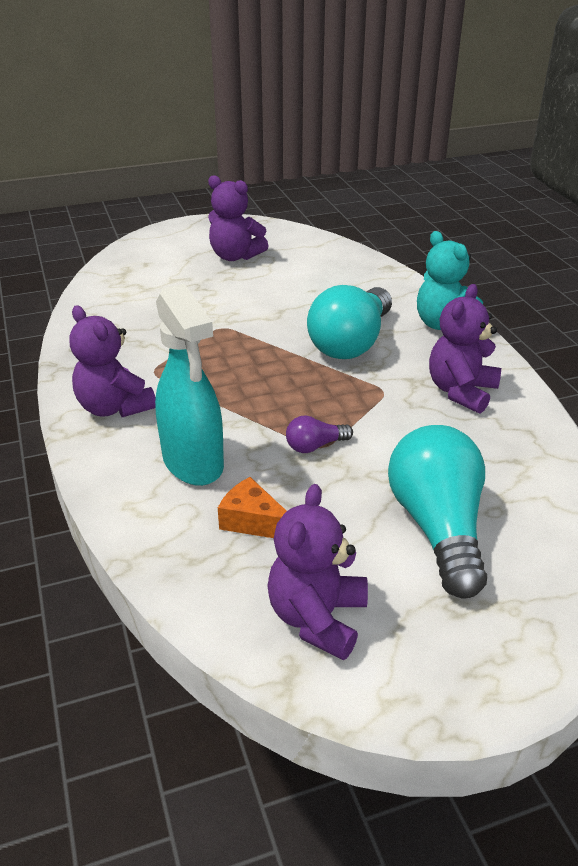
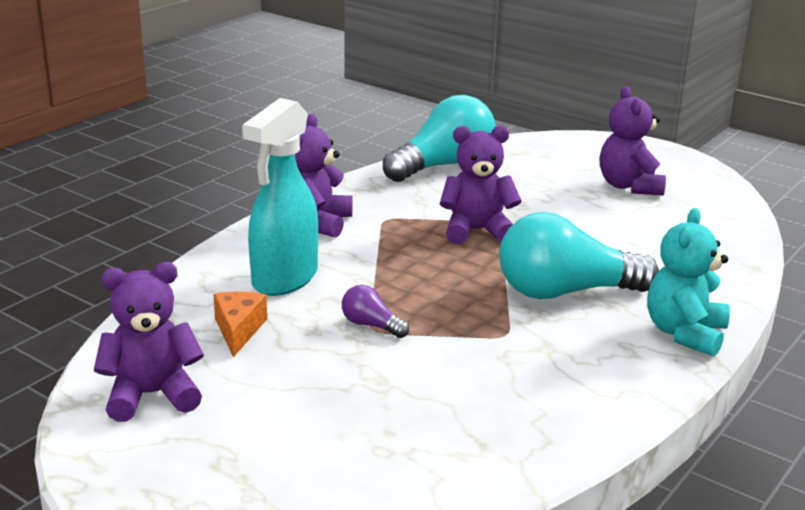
camera: 55 degrees right, 10 degrees down
turquoise light bulb [388,425,487,599] -> turquoise light bulb moved to [383,95,495,182]
purple teddy bear [429,284,501,413] -> purple teddy bear moved to [440,126,521,245]

